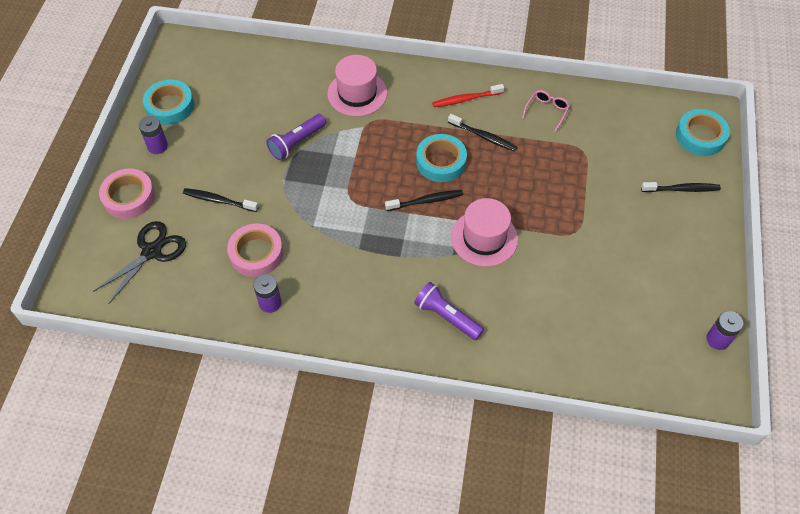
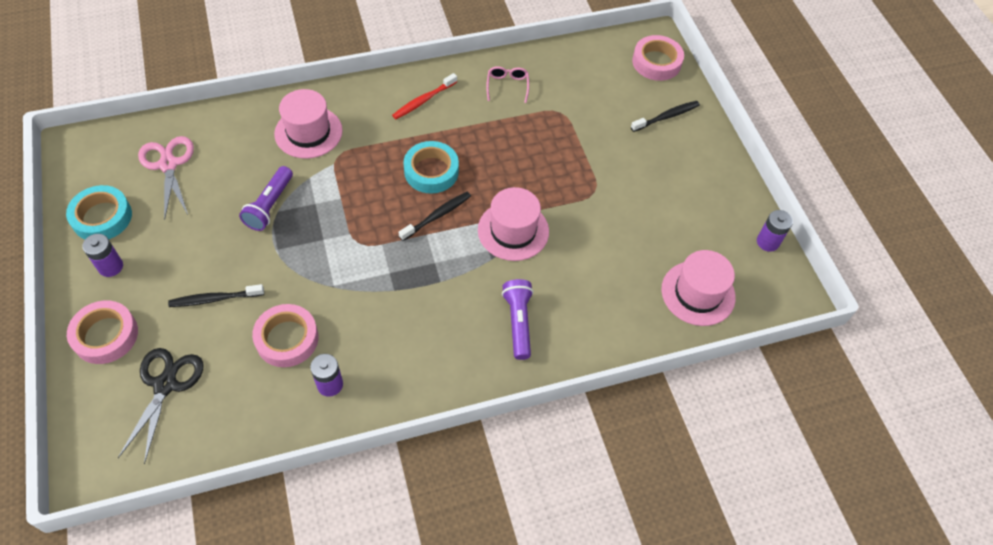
camera: 30 degrees left, 0 degrees up
purple flashlight [414,282,484,340] -> purple flashlight turned 75 degrees clockwise [502,279,533,360]
black toothbrush [448,114,517,152] -> none
turquoise tape [676,109,730,156] -> pink tape [632,35,684,81]
none -> pink scissors [138,136,194,220]
none -> pink hat [661,250,736,326]

